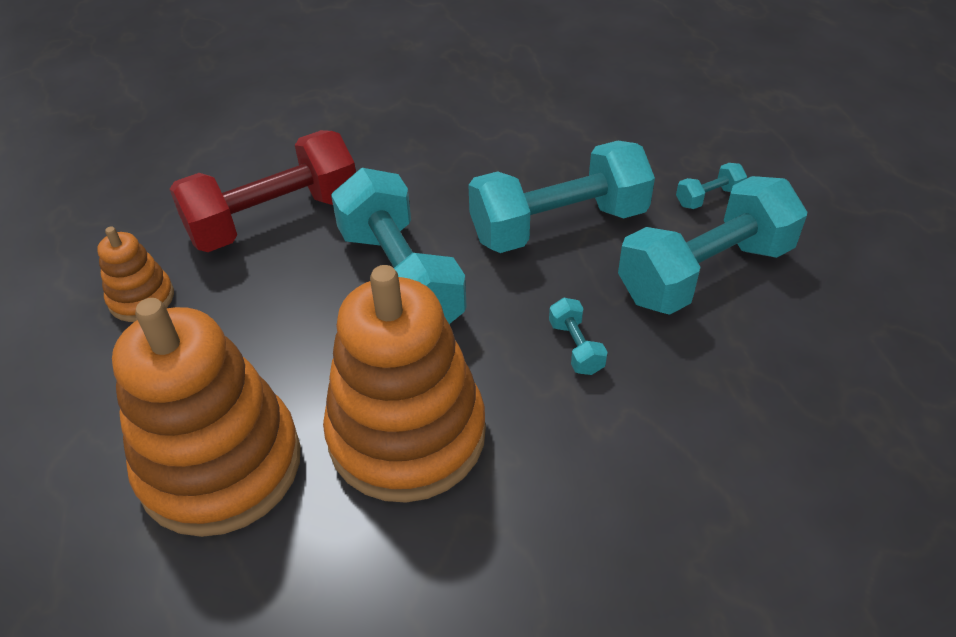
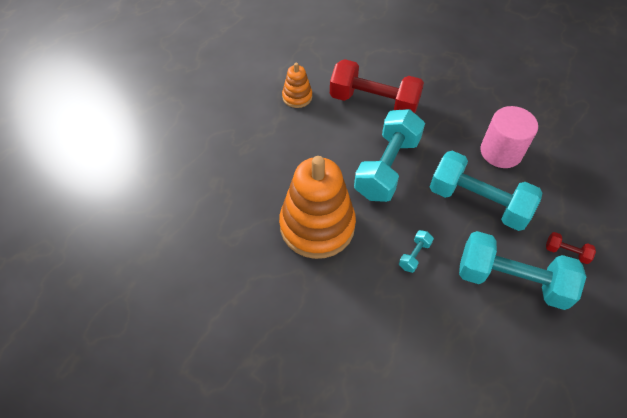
camera: 50 degrees right, 10 degrees up
orange stacking toy [112,298,301,537] -> none
turquoise dumbbell [676,163,747,209] -> red dumbbell [546,232,596,264]
none -> pink cylinder [481,106,538,168]

